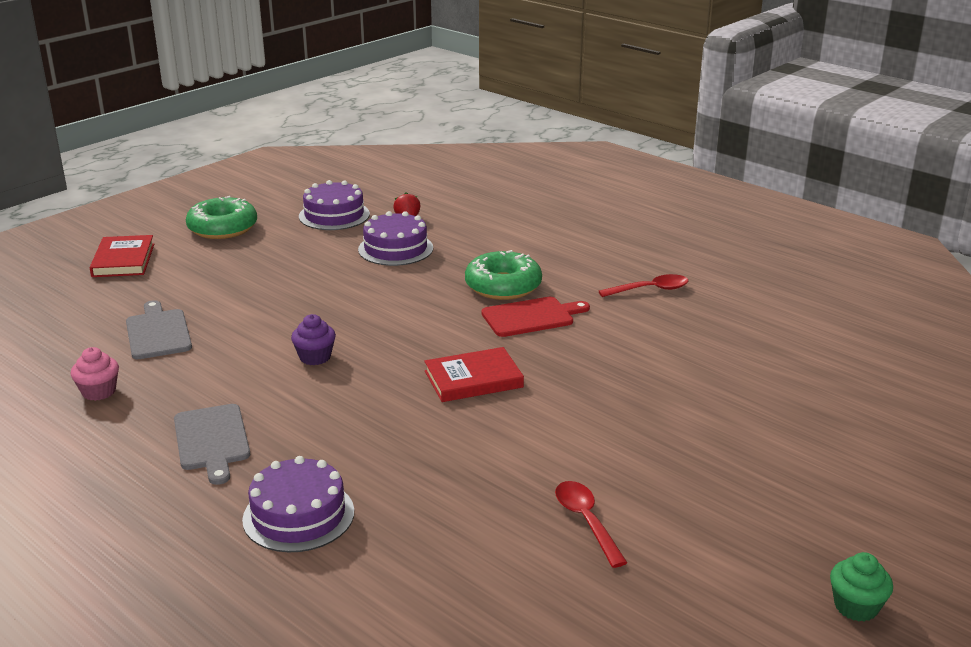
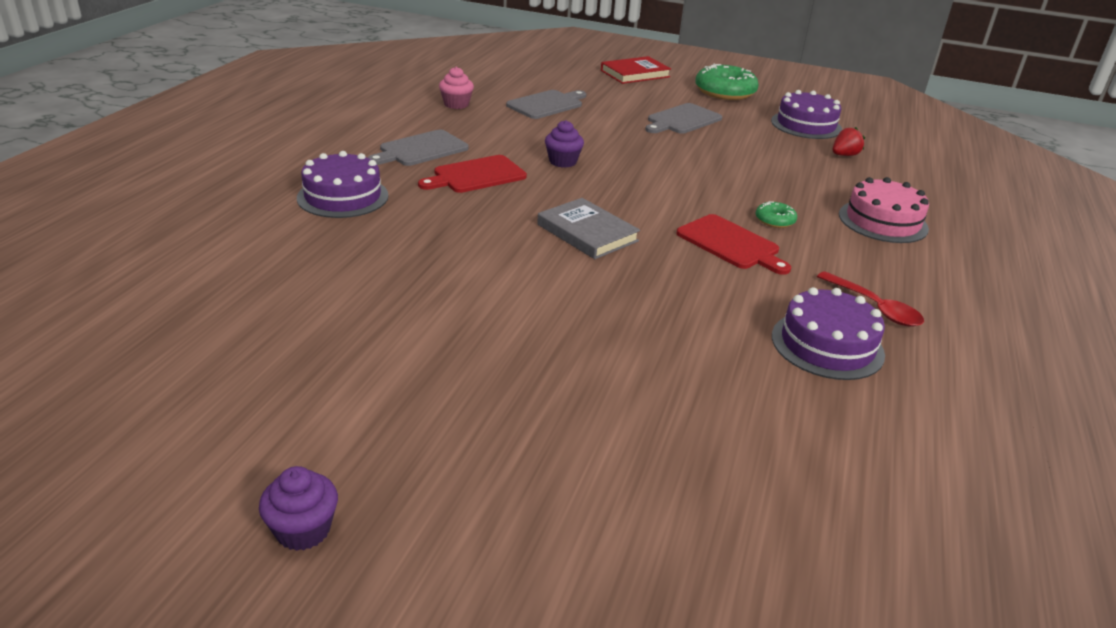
camera: 65 degrees right, 5 degrees up
purple cake [358,211,433,266] -> purple cake moved to [772,287,885,380]
red book [424,347,524,402] -> grey book [537,198,640,259]
green donut [465,250,542,300] -> green donut [756,201,797,228], size x0.48
red spoon [555,481,628,568] -> none
green cupcake [830,552,893,622] -> purple cupcake [259,466,338,551]
none -> red cutting board [418,155,527,193]
none -> grey cutting board [645,103,722,134]
none -> pink cake [839,177,929,243]

